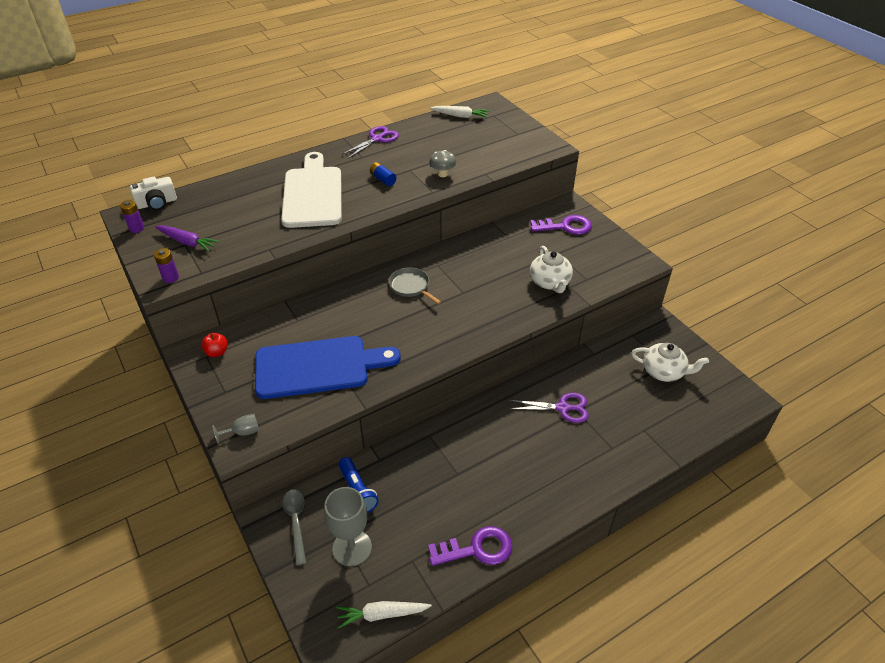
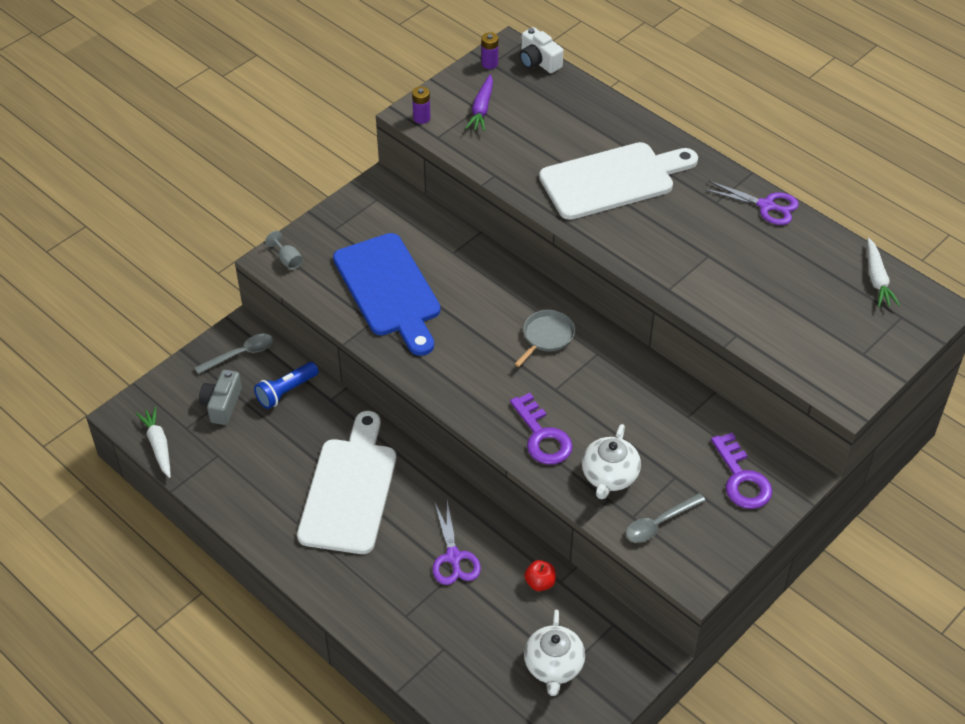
camera: 75 degrees right, 5 degrees up
red apple [201,333,228,357] -> red apple moved to [524,560,556,591]
grey goblet [324,487,372,566] -> grey camera [199,370,242,425]
blue battery [370,162,396,186] -> none
purple key [428,526,513,566] -> purple key moved to [510,393,573,465]
grey mushroom [429,150,456,177] -> none
white teapot [530,246,573,293] -> white teapot turned 45 degrees counterclockwise [582,424,641,499]
none -> white cutting board [297,411,396,554]
none -> grey spoon [626,493,706,543]

